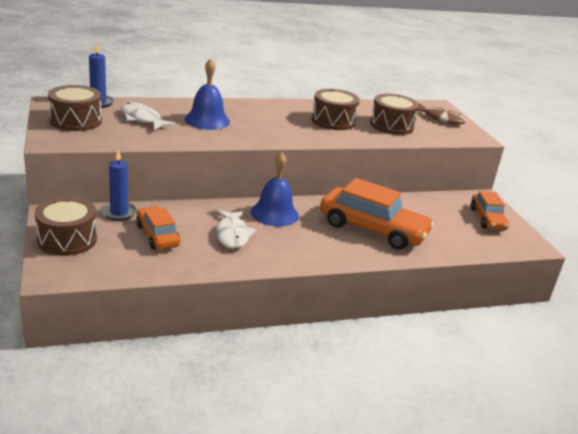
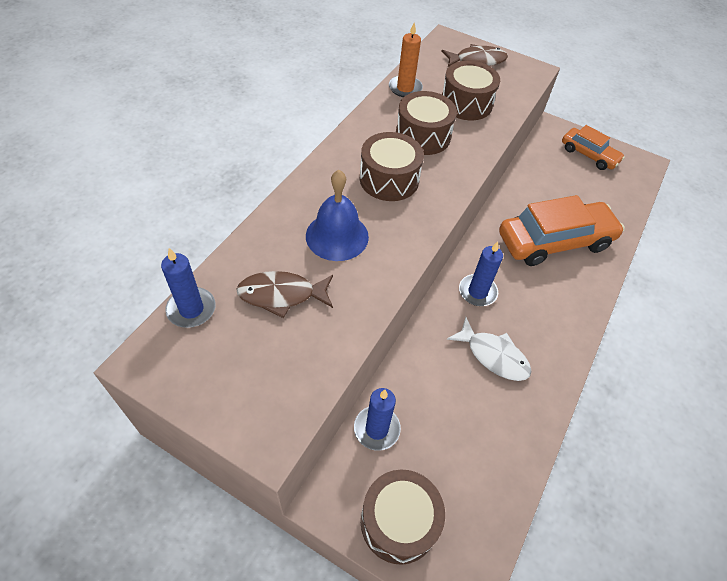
camera: 45 degrees left, 25 degrees up
brown drum [48,85,102,131] -> brown drum moved to [360,132,424,201]
white fish [121,102,176,130] -> brown fish [236,271,333,318]
orange car [136,206,180,250] -> none
blue bell [251,152,299,226] -> blue candle [459,242,503,306]
none -> orange candle [389,22,423,97]

